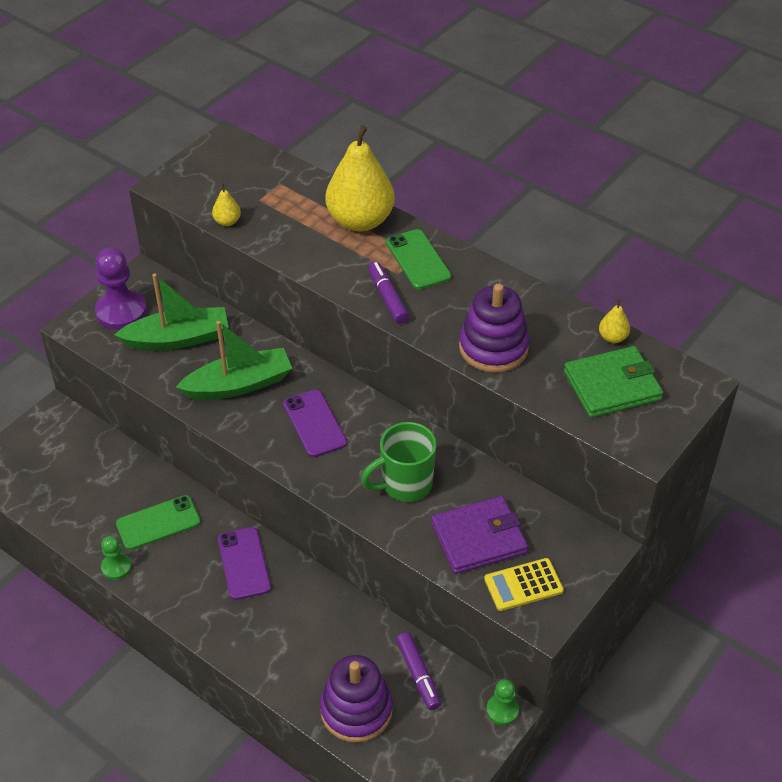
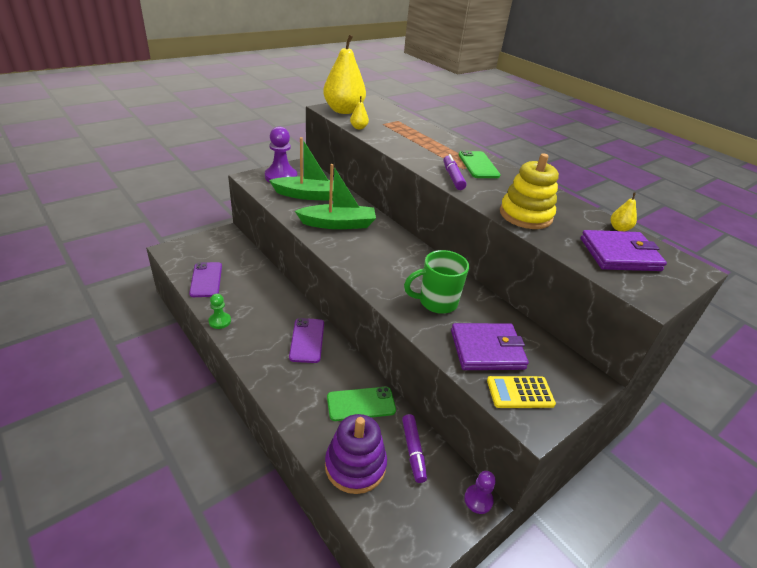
camera: 10 degrees right, 10 degrees down
green phone [116,495,201,550] -> green phone moved to [327,387,396,421]
purple phone [283,389,347,457] -> purple phone moved to [189,262,222,297]
yellow pear [325,125,395,231] -> yellow pear moved to [323,34,366,114]
purple stacking toy [459,284,530,373] -> yellow stacking toy [500,153,559,229]
green pawn [486,679,519,725] -> purple pawn [464,471,496,514]
green wallet [564,346,663,418] -> purple wallet [580,230,667,271]

